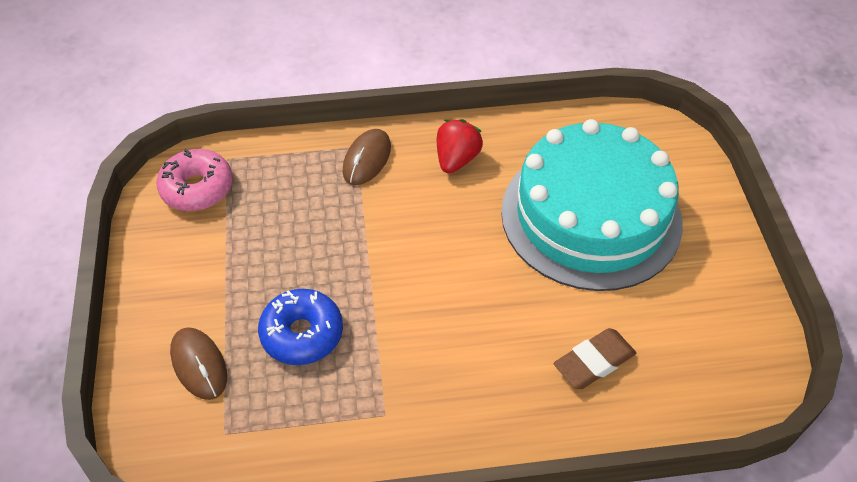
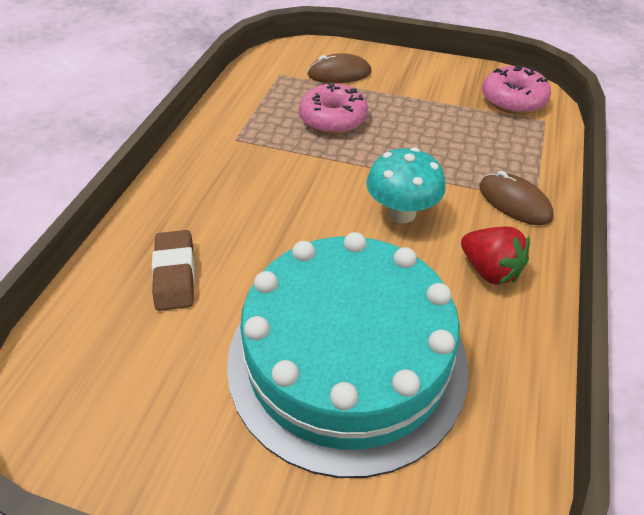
camera: 115 degrees right, 5 degrees down
blue donut [258,289,343,365] -> pink donut [299,82,368,134]
none -> turquoise mushroom [366,147,446,223]

